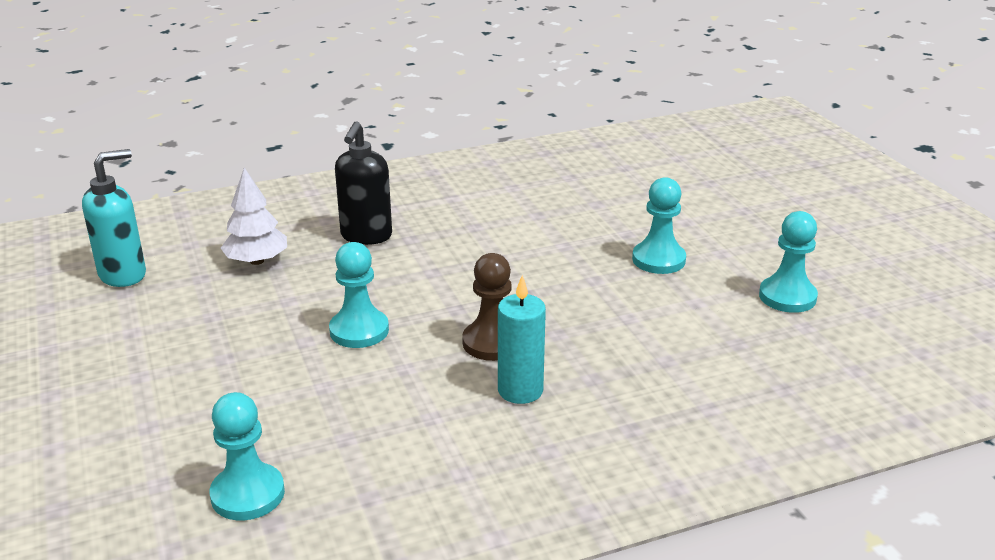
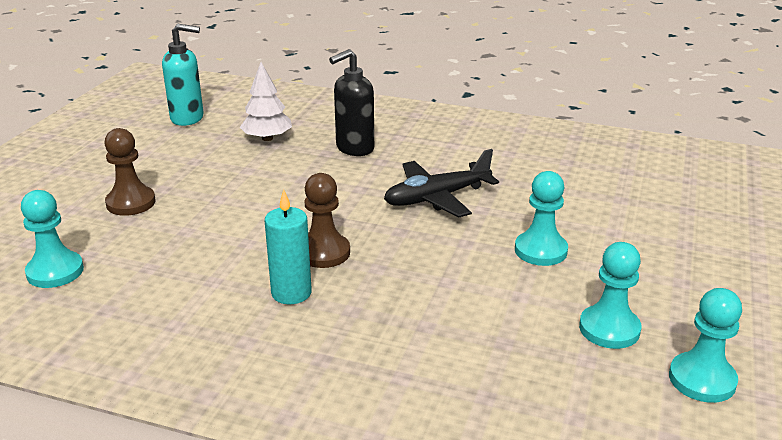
camera: 40 degrees right, 0 degrees up
turquoise pawn [329,242,389,348] -> turquoise pawn moved to [669,288,742,403]
none -> brown pawn [104,128,156,216]
none -> black plane [384,149,499,218]

